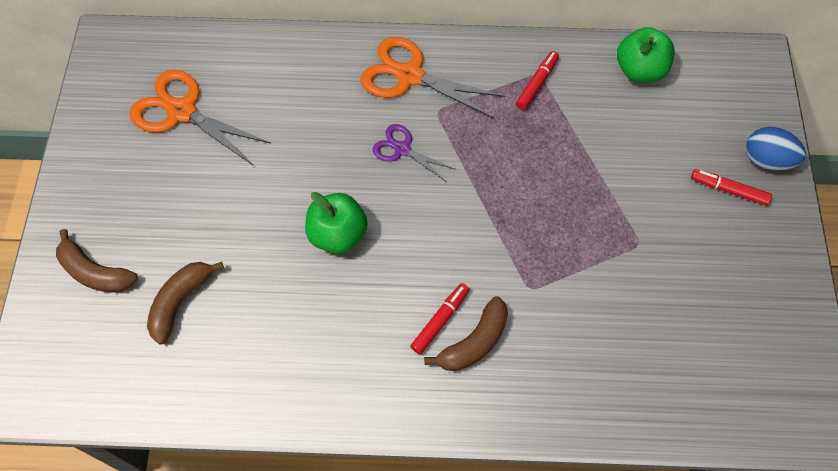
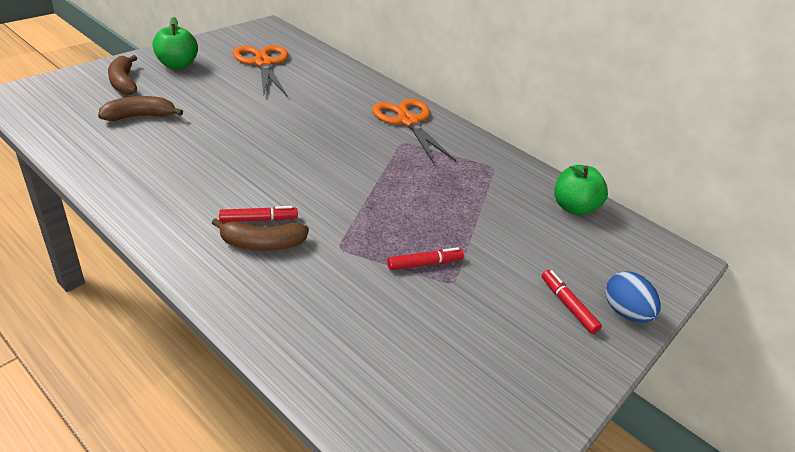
camera: 35 degrees right, 25 degrees down
green apple [305,192,367,254] -> green apple moved to [153,17,198,69]
purple scissors [373,124,455,182] -> none
red marker [516,51,559,110] -> red marker moved to [387,247,464,270]

